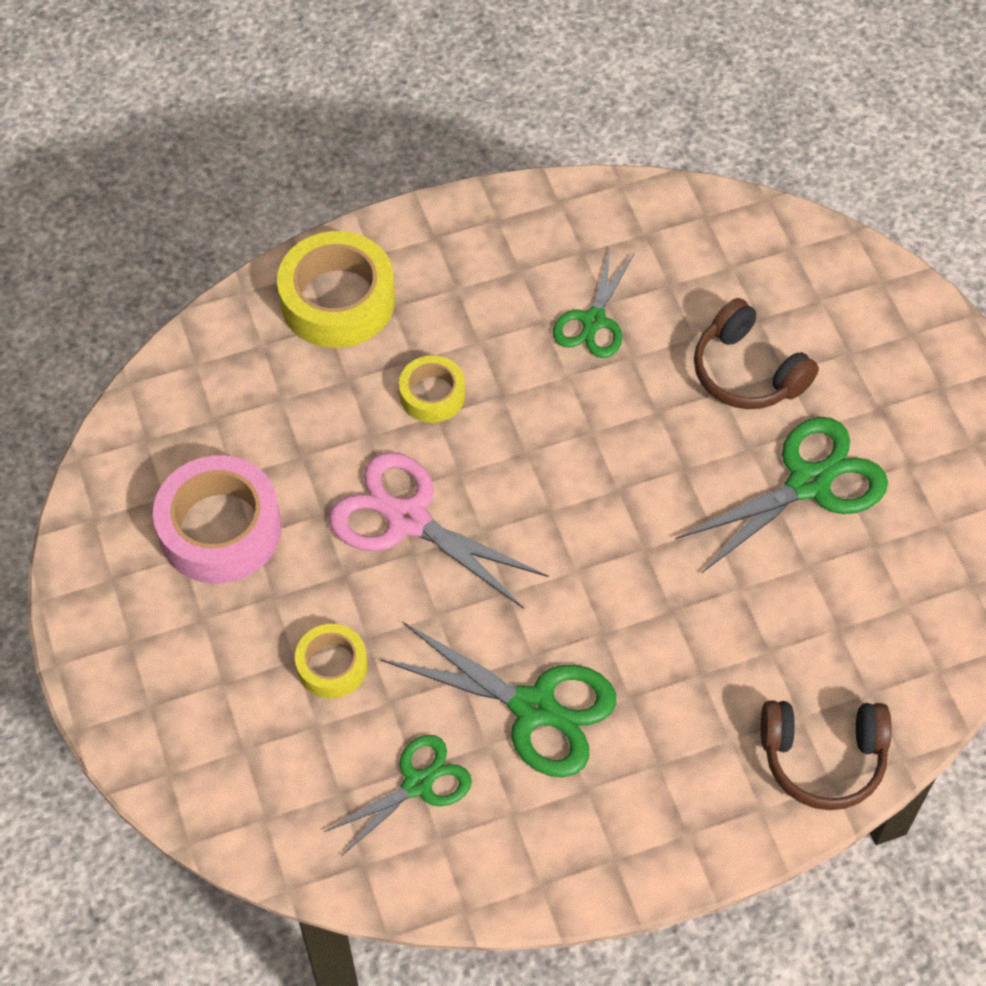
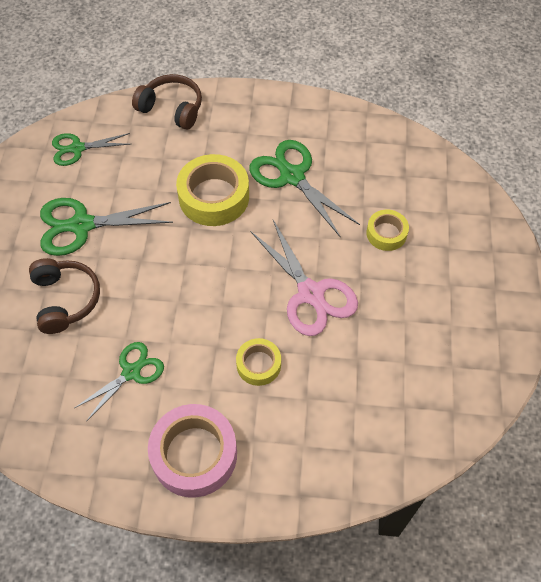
camera: 155 degrees left, 0 degrees up
pink tape [153,455,282,583] -> pink tape moved to [148,404,237,498]
yellow tape [277,231,395,348] -> yellow tape moved to [176,154,249,226]
green scissors [324,735,472,856] -> green scissors moved to [52,133,131,166]

